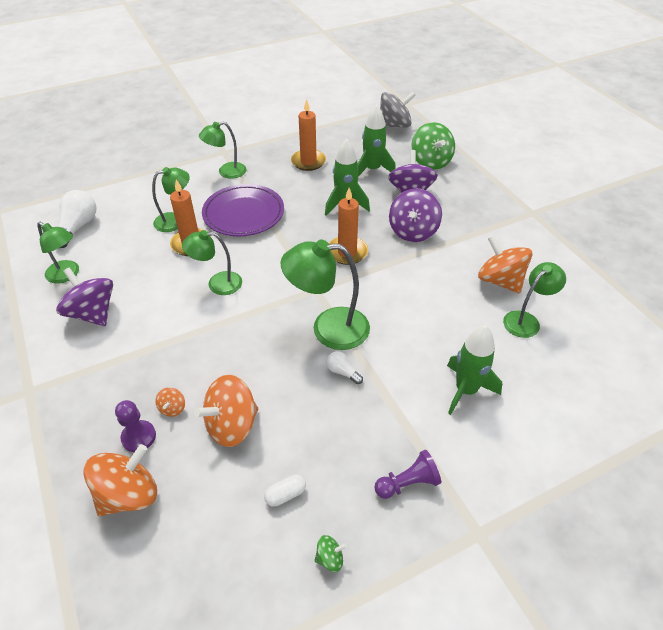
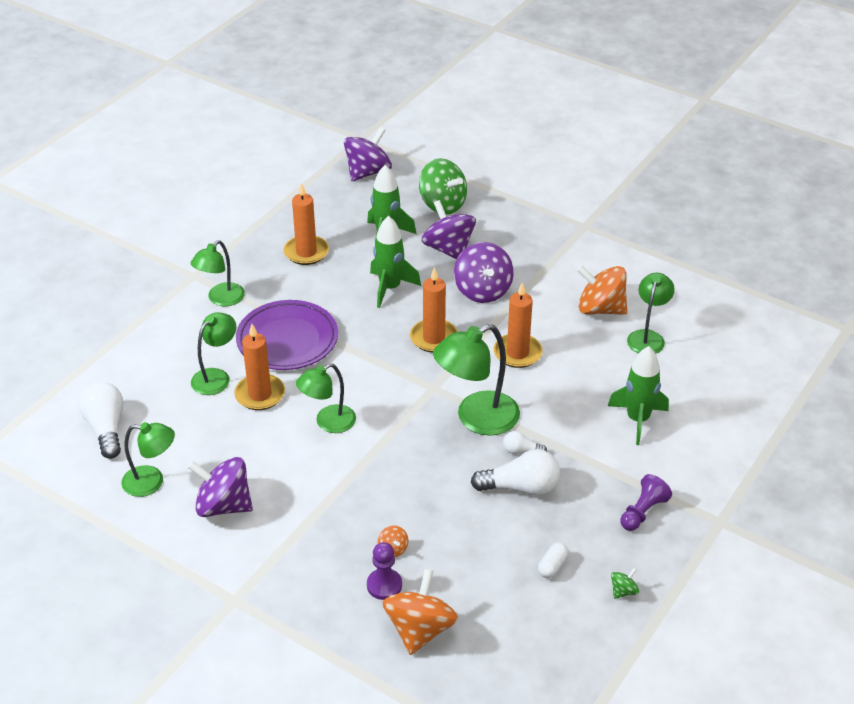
camera: 30 degrees left, 5 degrees down
orange spinning top [194,375,258,447] -> none
grey spinning top [380,91,416,128] -> purple spinning top [344,127,392,181]
none -> white light bulb [471,449,560,496]
none -> orange candle [494,283,543,368]

